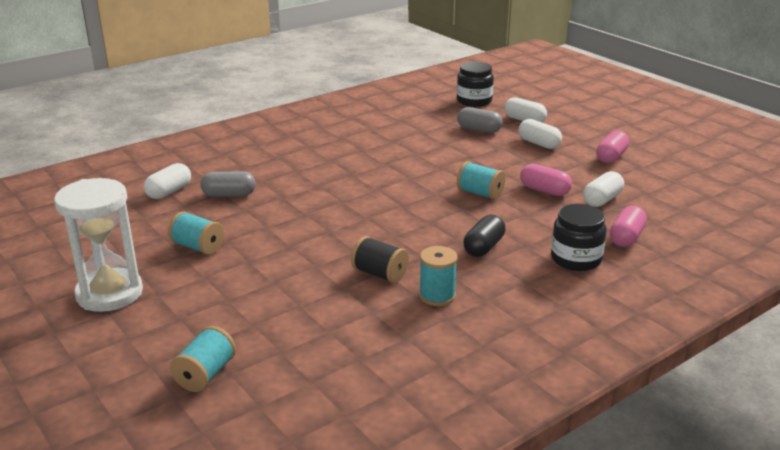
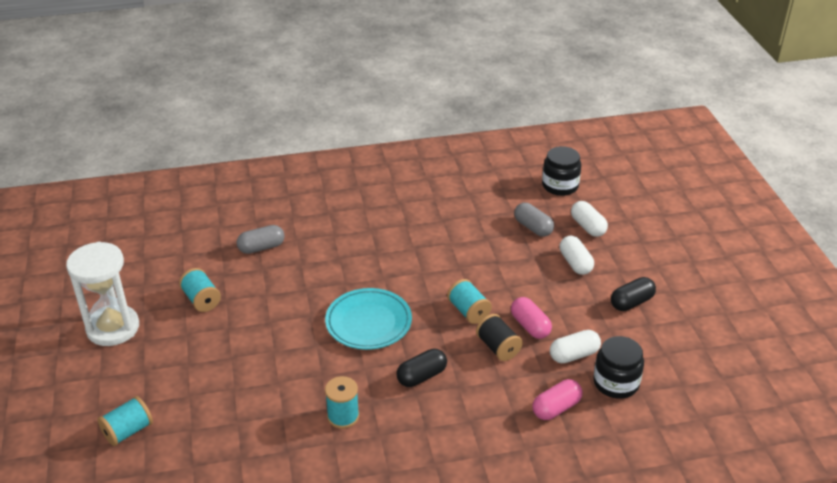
camera: 25 degrees right, 10 degrees up
white capsule [144,163,191,199] -> none
grey capsule [201,171,256,197] -> grey capsule turned 45 degrees counterclockwise [236,225,285,254]
black spool [351,236,409,283] -> black spool moved to [476,314,523,361]
black jar [551,204,607,271] -> black jar moved to [593,336,644,399]
pink capsule [596,131,629,163] -> black capsule [611,277,656,311]
none -> turquoise plate [325,288,412,350]

